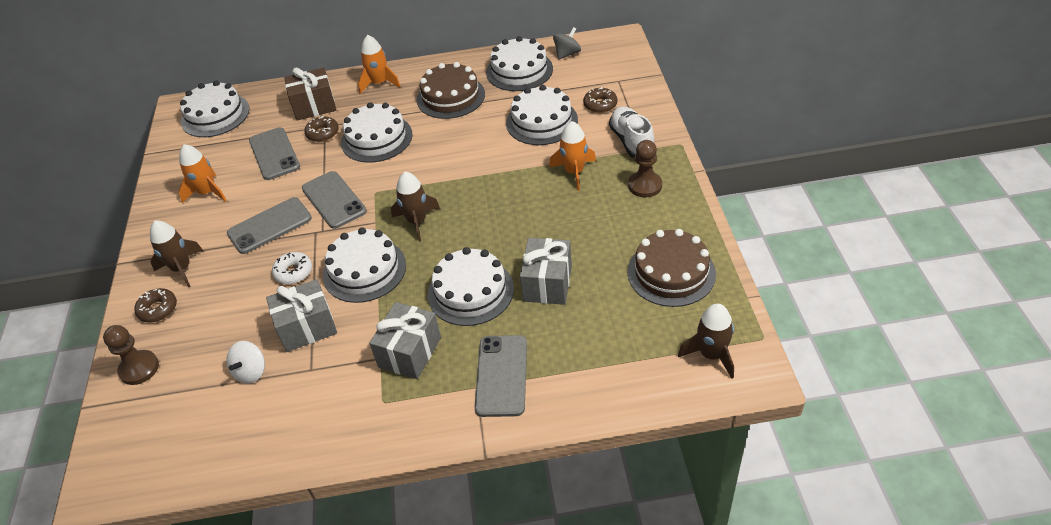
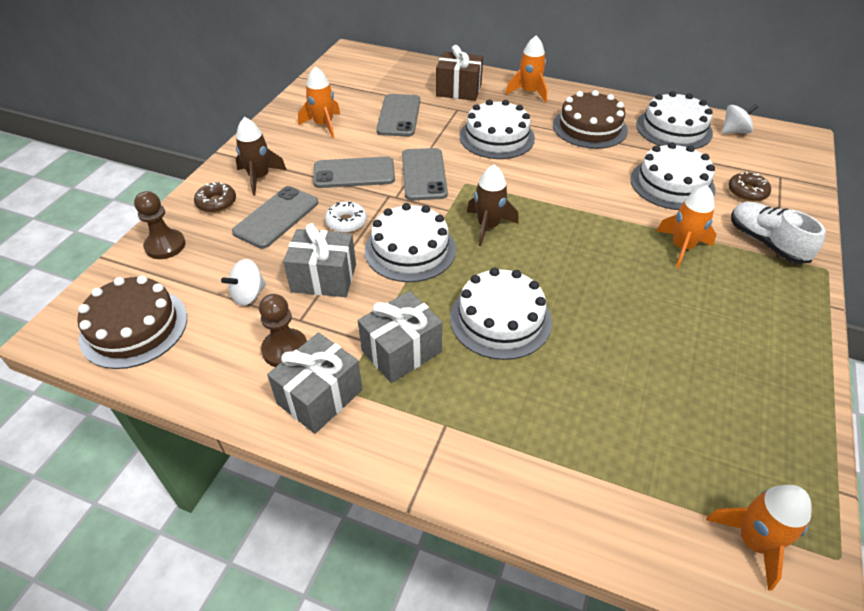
camera: 25 degrees right, 0 degrees up
white cake [180,81,250,137] -> none
brown donut [305,116,339,142] -> none
grey phone [474,335,527,417] -> grey phone moved to [232,186,318,249]
grey gift [520,238,572,305] -> grey gift moved to [267,332,362,434]
grey spinning top [553,27,581,60] -> white spinning top [722,104,758,134]
white shoe [609,106,654,158] -> white shoe turned 45 degrees counterclockwise [731,202,826,264]
brown cake [627,229,716,307] -> brown cake moved to [77,275,187,369]
brown pawn [628,140,662,197] -> brown pawn moved to [259,294,307,367]
brown rocket [678,304,734,379] -> orange rocket [706,485,812,591]

